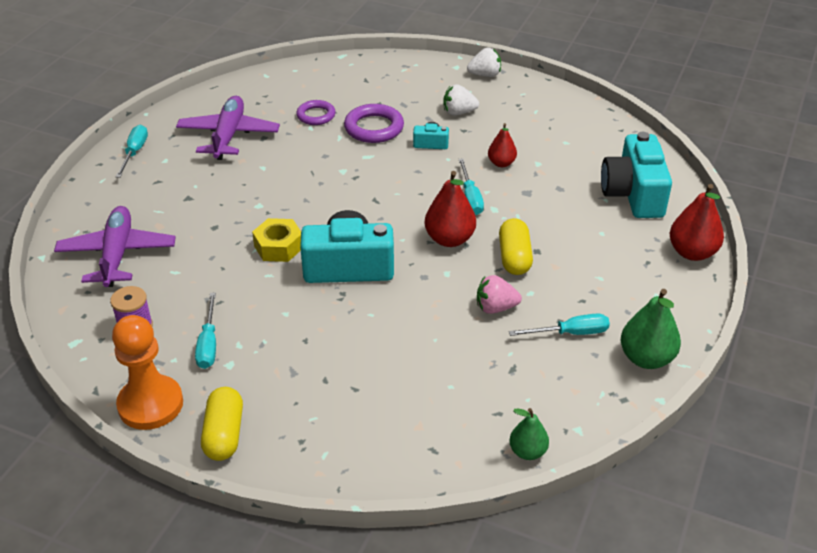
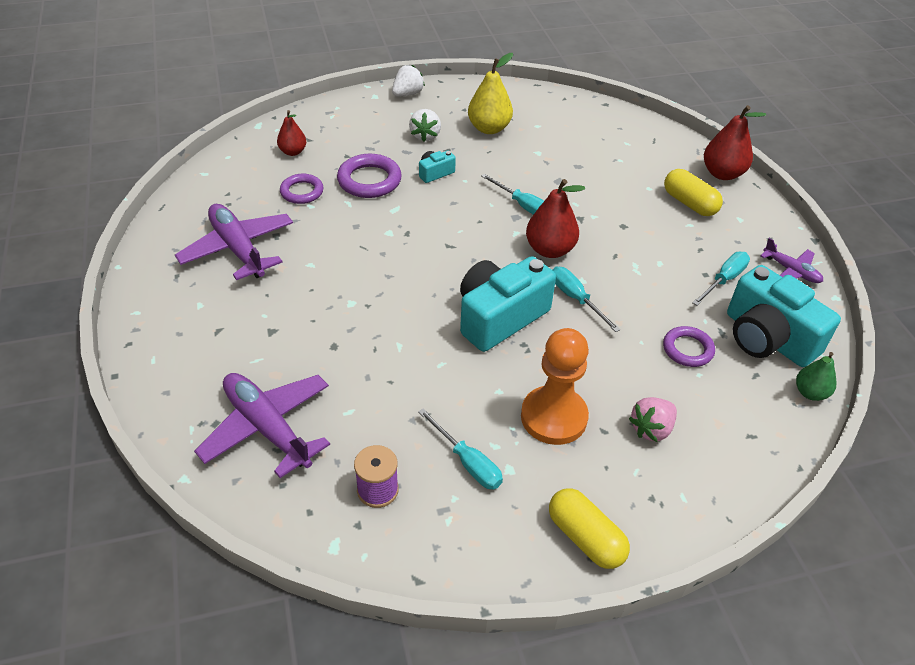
camera: 40 degrees left, 5 degrees up
orange pawn [112,315,183,430] -> orange pawn moved to [521,328,589,445]
turquoise screwdriver [116,125,148,178] -> turquoise screwdriver moved to [553,267,620,332]
yellow nut [252,218,301,262] -> none
white strawberry [443,84,479,116] -> white strawberry turned 45 degrees counterclockwise [409,109,441,142]
pink strawberry [477,275,522,314] -> pink strawberry moved to [629,397,677,442]
red pear [488,123,517,167] -> red pear moved to [277,110,306,156]
yellow capsule [499,218,533,275] -> yellow capsule moved to [664,169,723,216]
turquoise camera [601,132,672,218] -> turquoise camera moved to [727,265,841,367]
green pear [621,289,681,369] -> purple plane [760,238,823,283]
none -> yellow pear [468,53,513,134]
none -> purple ring [663,326,715,367]

